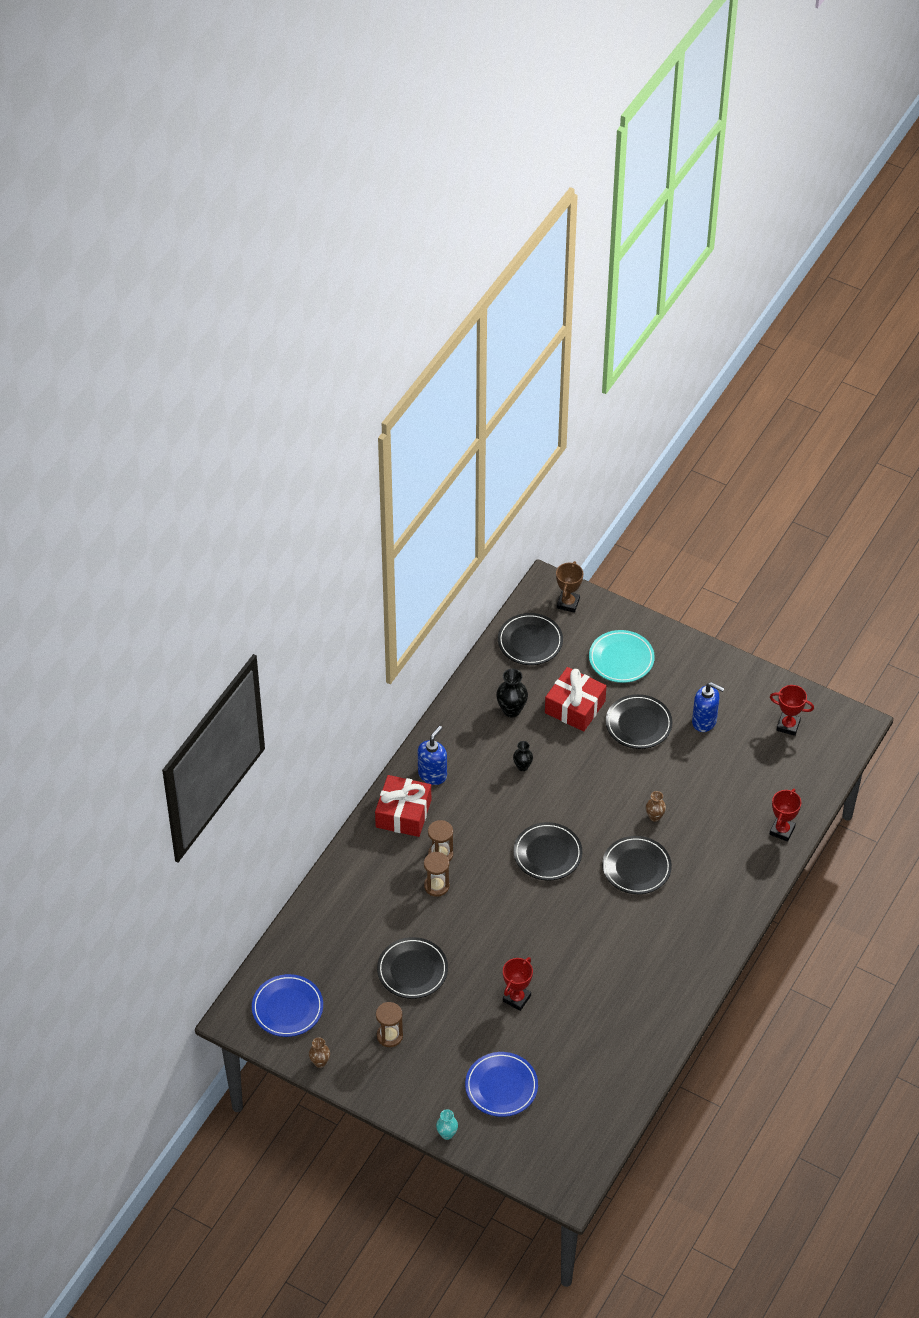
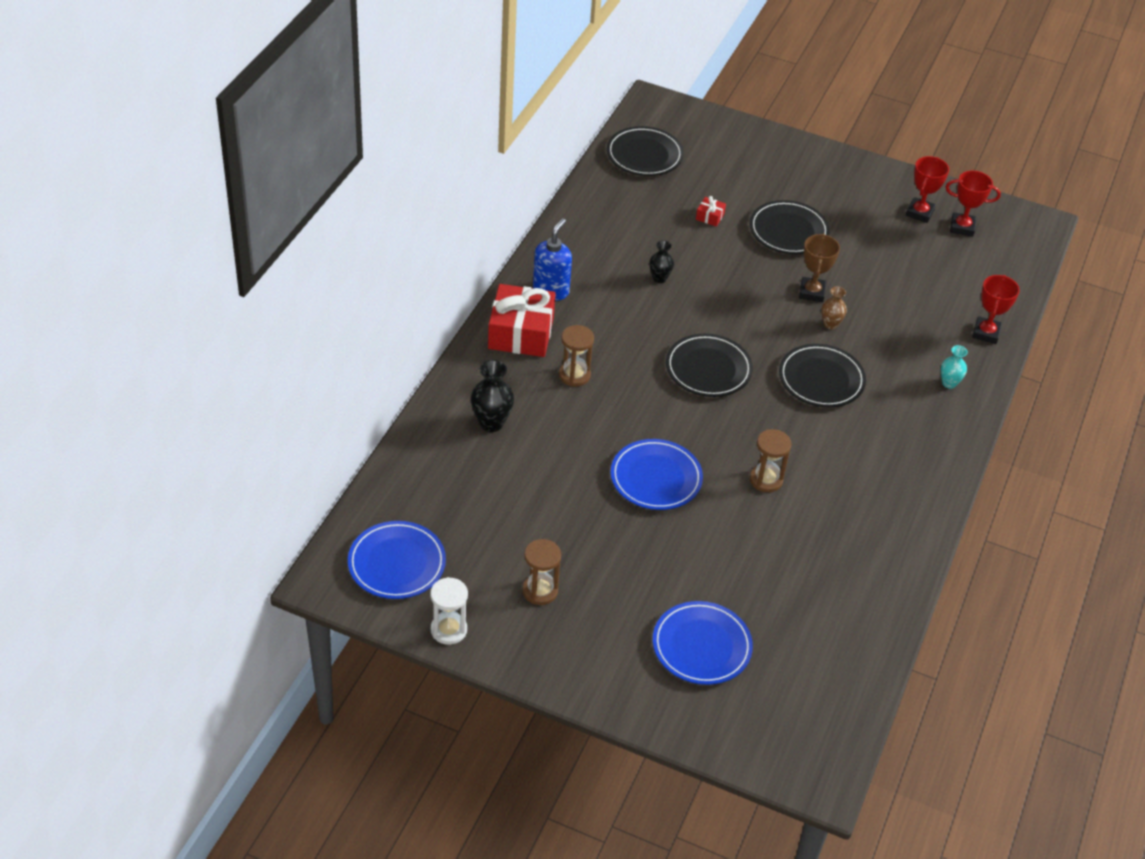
camera: 10 degrees left, 5 degrees down
brown vase [309,1037,330,1068] -> white hourglass [430,577,468,645]
black plate [377,937,448,999] -> none
brown hourglass [424,852,450,897] -> brown hourglass moved to [750,429,792,492]
turquoise vase [436,1109,458,1140] -> turquoise vase moved to [941,345,968,389]
black vase [496,669,528,718] -> black vase moved to [471,360,514,432]
red trophy [503,957,533,1011] -> red trophy moved to [906,156,949,223]
red gift [545,667,606,731] -> red gift [696,196,726,227], size x0.42
brown trophy [556,561,583,613] -> brown trophy moved to [799,234,840,302]
turquoise plate [589,630,655,683] -> none
blue soap dispenser [692,682,724,732] -> none
none -> blue plate [611,439,703,510]

